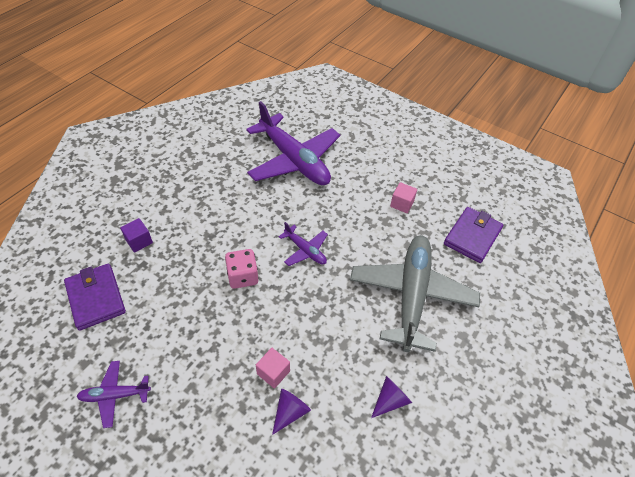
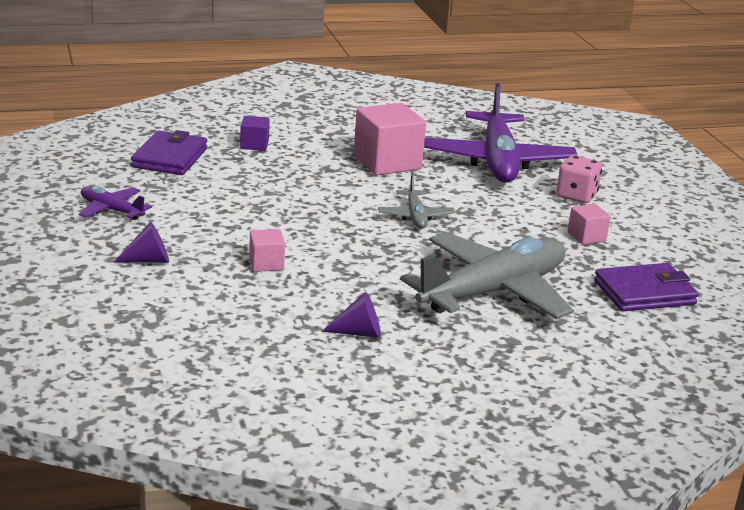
camera: 40 degrees right, 25 degrees down
pink dice [225,249,259,289] -> pink dice moved to [556,155,602,203]
purple cone [272,389,311,435] -> purple cone moved to [114,222,169,263]
purple plane [279,222,328,266] -> grey plane [378,175,455,229]
none -> pink cube [354,103,426,175]

